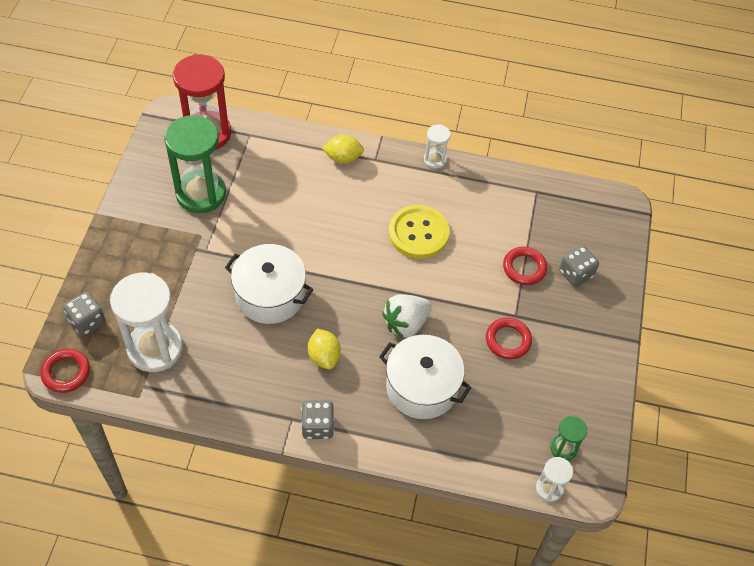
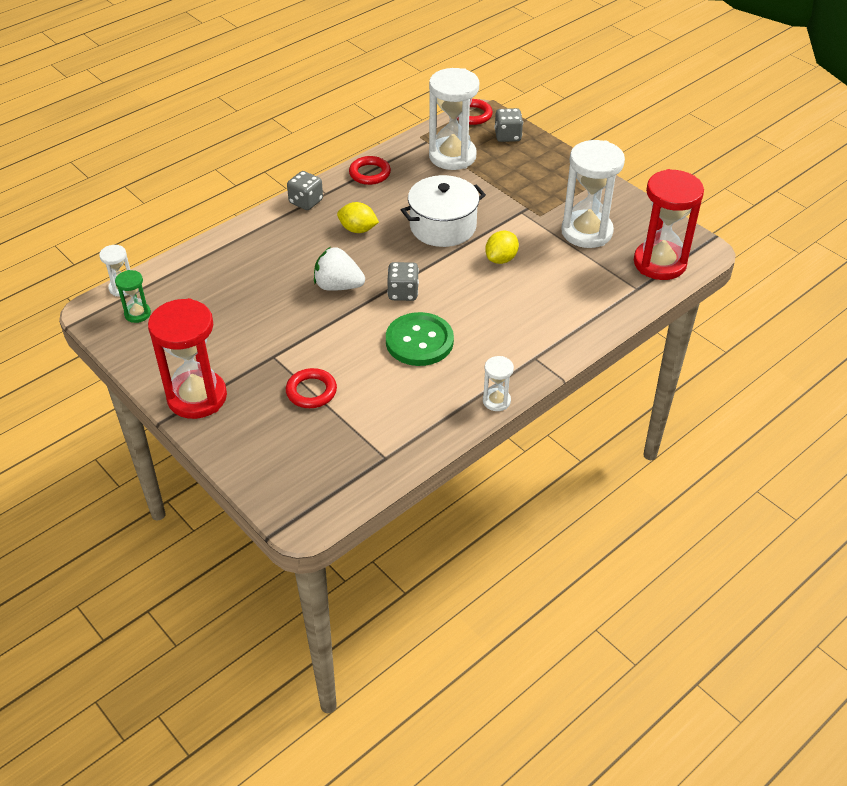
camera: 130 degrees right, 10 degrees down
green hourglass [164,115,226,213] -> white hourglass [561,140,625,248]
yellow lemon [322,135,364,164] -> yellow lemon moved to [485,231,519,264]
white pot [379,335,471,419] -> none
white strawberry [382,294,432,339] -> white strawberry turned 75 degrees counterclockwise [314,247,365,291]
yellow button [389,205,450,259] -> green button [386,312,454,366]
red ring [486,318,532,359] -> red ring moved to [349,156,391,185]
grey dice [559,245,599,287] -> grey dice moved to [387,262,419,301]
none -> red hourglass [148,298,227,419]

